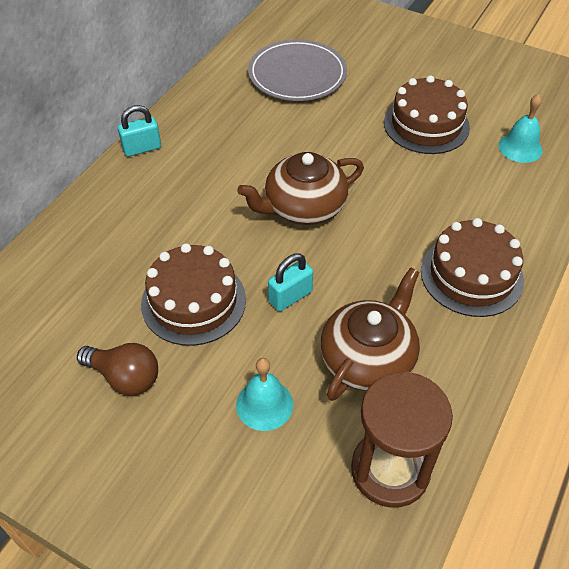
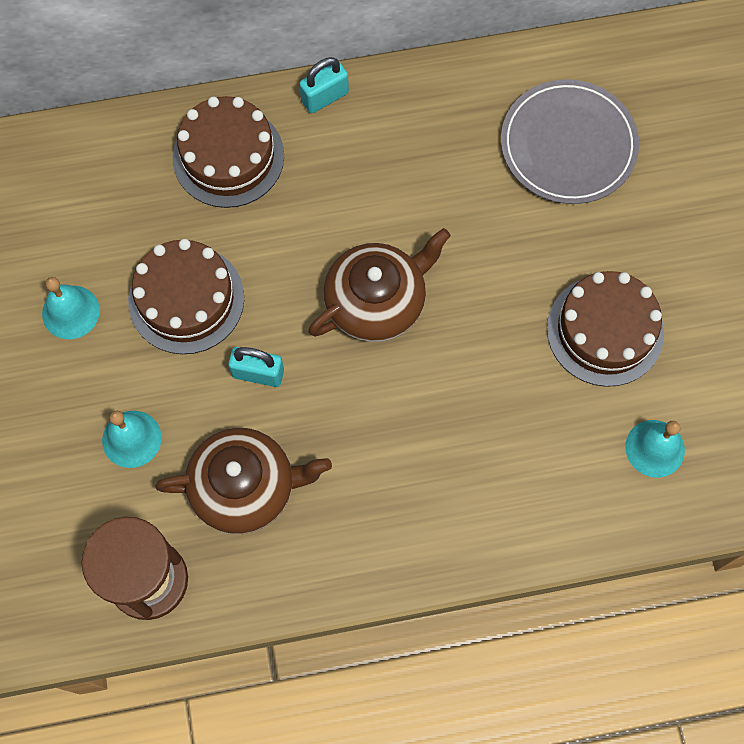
camera: 50 degrees right, 20 degrees up
brown light bulb [77,343,158,396] -> turquoise bell [42,277,100,339]
turquoise padlock [118,105,161,157] -> turquoise padlock turned 60 degrees counterclockwise [299,57,349,113]
brown teapot [237,152,364,225] -> brown teapot turned 120 degrees clockwise [309,228,451,342]
brown cake [421,218,524,317] -> brown cake moved to [173,96,284,208]

